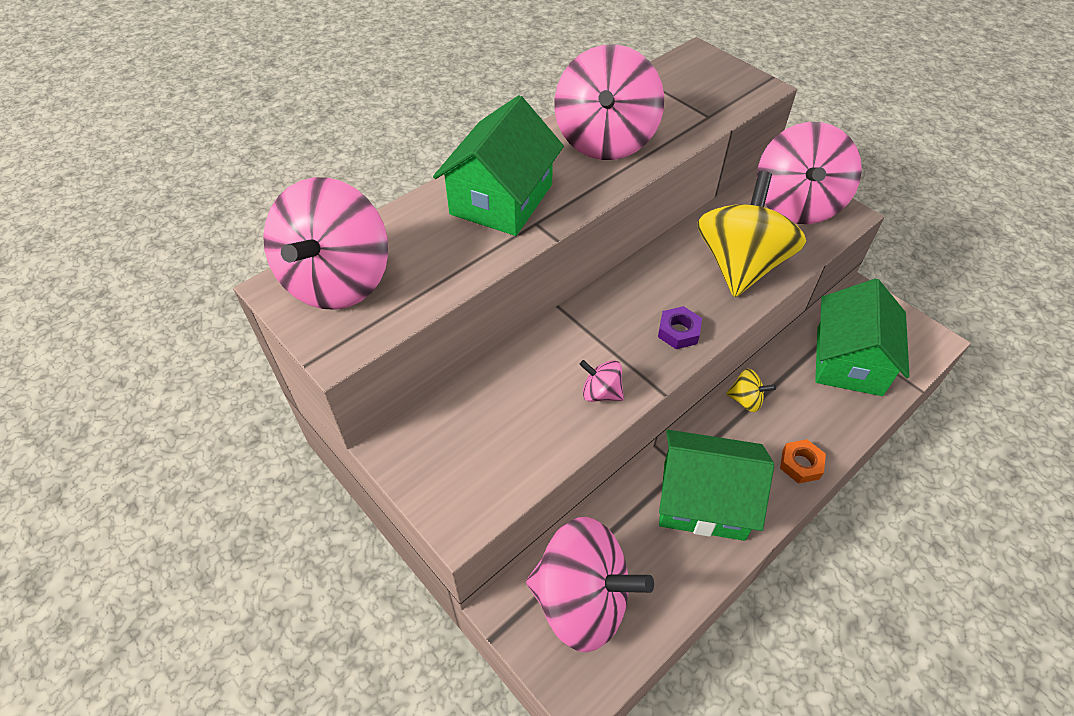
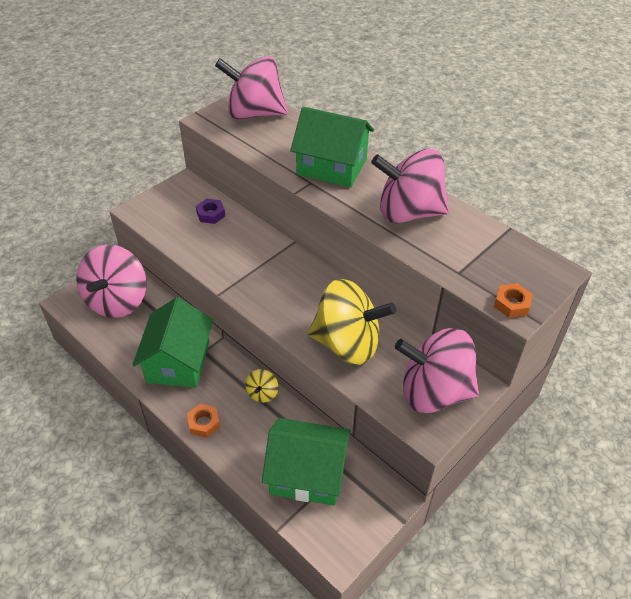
camera: 85 degrees right, 5 degrees down
pink spinning top [579,360,624,402] -> none
purple nut [658,306,702,349] -> purple nut moved to [196,199,225,224]
none -> orange nut [494,283,533,318]

